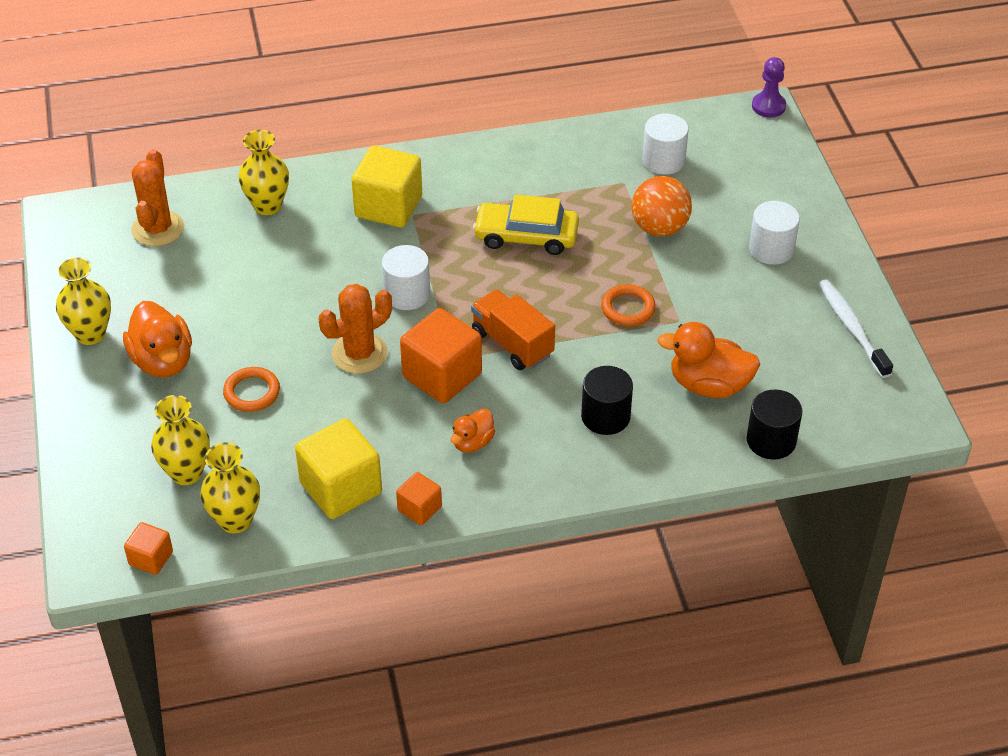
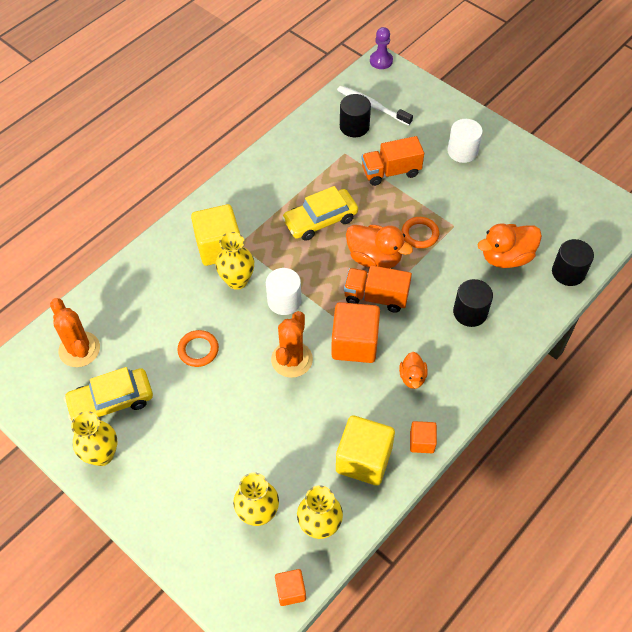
camera: 35 degrees left, 10 degrees up
orange duck [123,301,192,378] -> orange duck moved to [346,225,413,269]
orange ring [223,367,280,412] -> orange ring moved to [177,330,219,367]
yellow vase [238,130,289,215] -> yellow vase moved to [215,232,254,290]
orange ball [631,176,692,237] -> orange truck [361,136,424,186]
white cylinder [642,114,689,175] -> black cylinder [340,94,371,137]
white toothbrush [819,279,893,378] -> white toothbrush moved to [337,85,413,126]
none -> yellow car [64,367,153,421]

